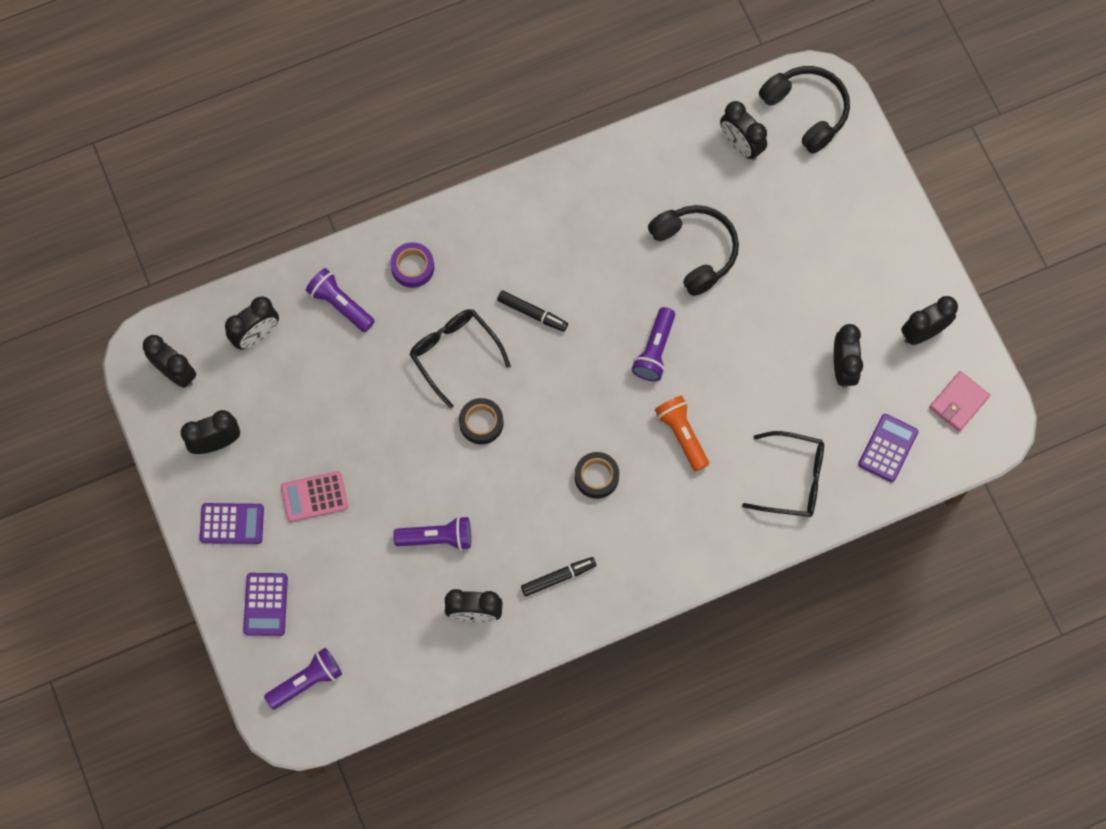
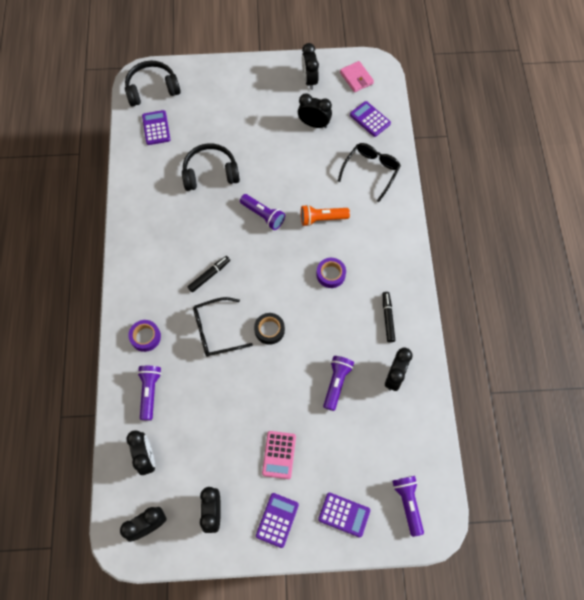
camera: 70 degrees left, 5 degrees down
purple flashlight [306,268,375,332] -> purple flashlight turned 120 degrees clockwise [137,366,161,421]
black tape [575,452,619,499] -> purple tape [316,258,346,288]
black clock [720,101,767,160] -> purple calculator [142,110,170,145]

